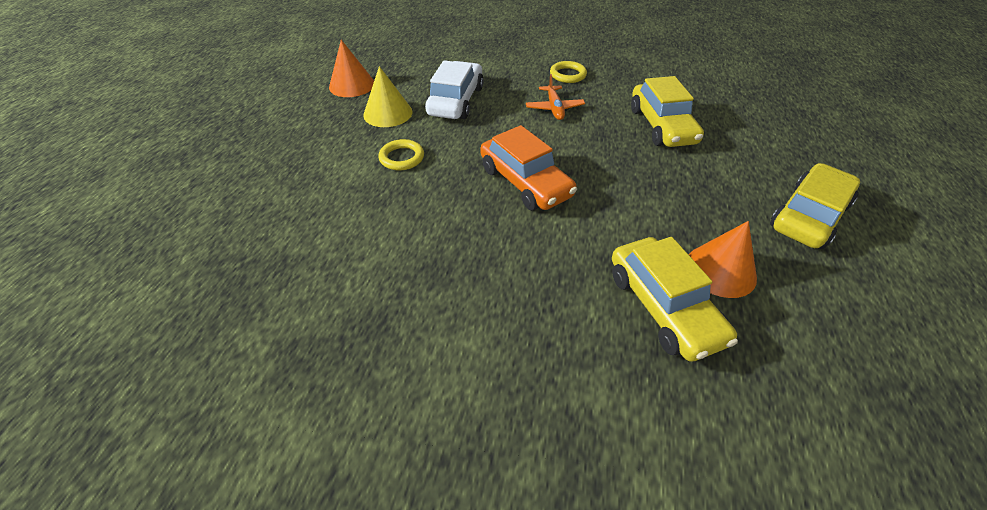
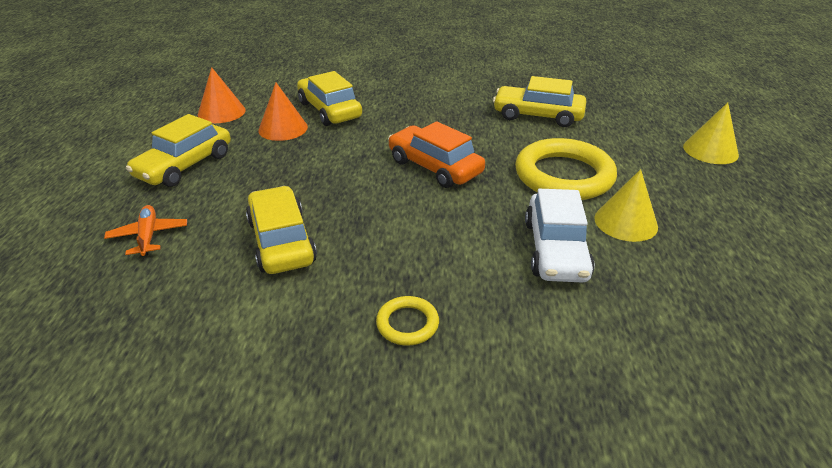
camera: 170 degrees right, 10 degrees down
orange cone [329,40,374,97] -> orange cone moved to [198,67,246,123]
yellow ring [378,139,424,170] -> yellow ring [515,138,617,200], size x2.15
orange plane [526,74,585,120] -> orange plane moved to [104,205,187,256]
none -> yellow car [493,76,586,127]
none -> yellow cone [683,102,739,164]

